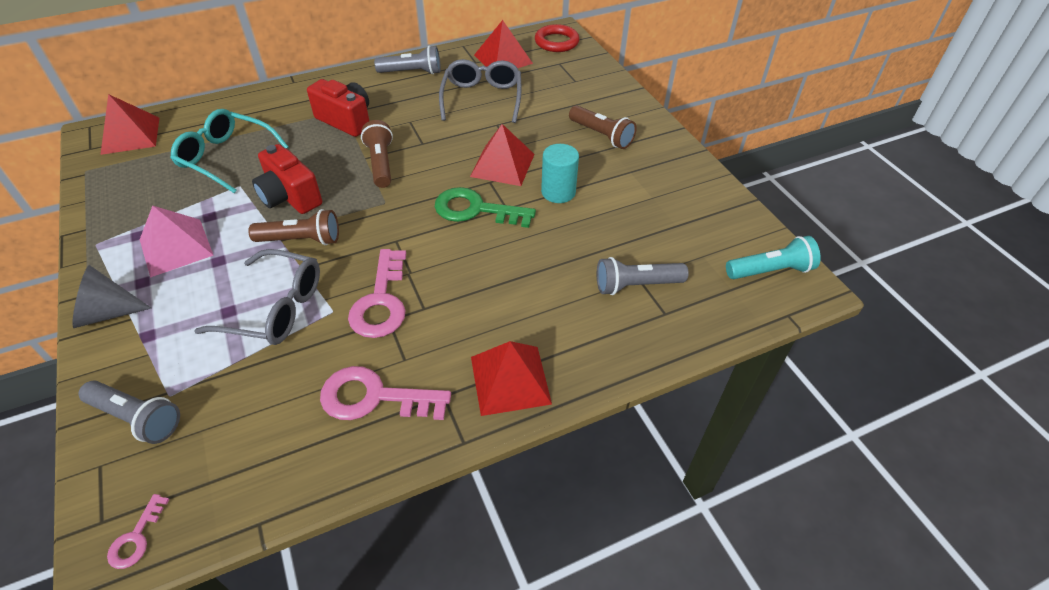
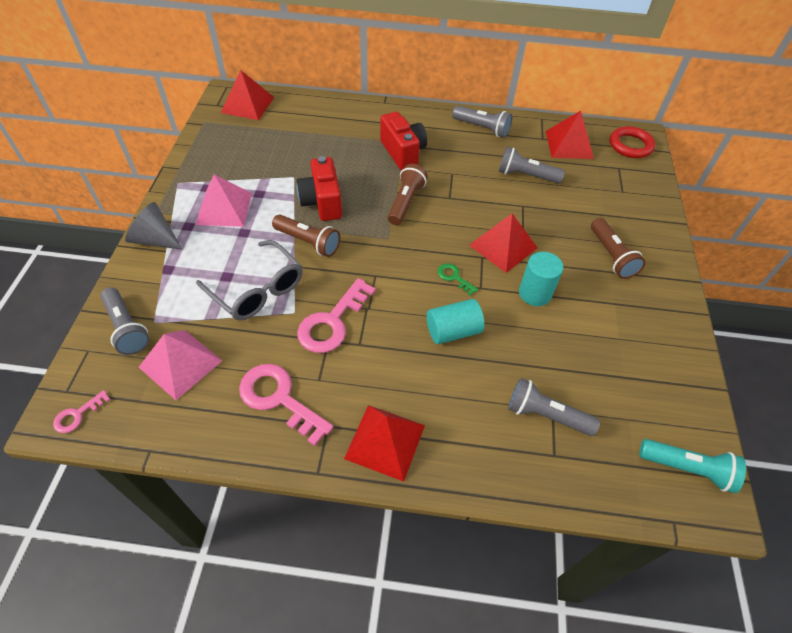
camera: 30 degrees right, 5 degrees up
turquoise glasses [171,109,289,193] -> none
green key [435,187,536,228] -> green key [437,263,478,296], size x0.50
grey glasses [439,59,522,123] -> grey flashlight [499,147,565,184]
none -> pink pyramid [139,330,222,400]
none -> turquoise cylinder [427,299,485,344]

